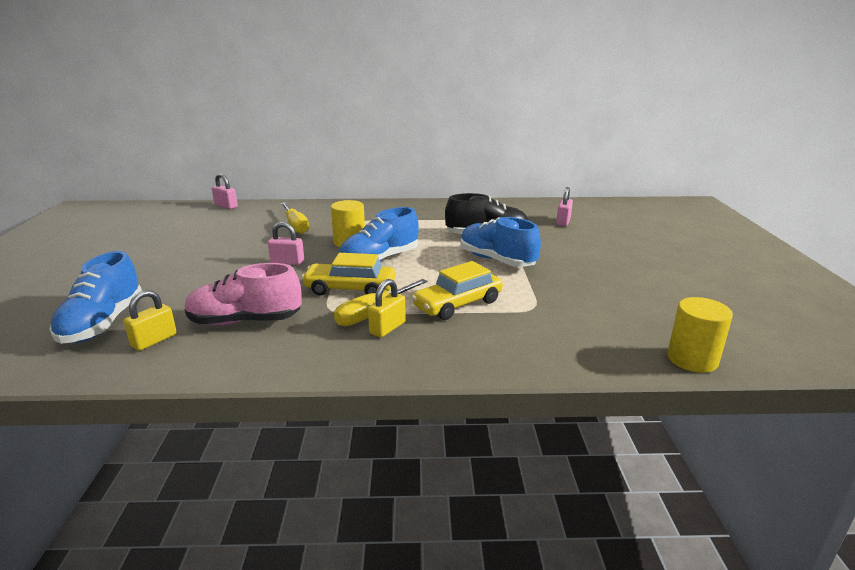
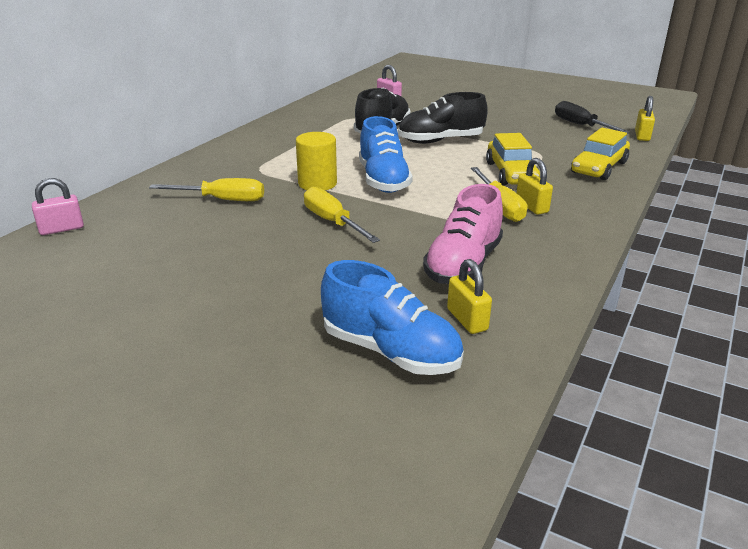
camera: 60 degrees left, 5 degrees up
pink padlock [268,222,304,265] -> yellow screwdriver [304,187,380,243]
yellow car [301,253,395,295] -> yellow car moved to [571,128,630,180]
blue shoe [460,217,541,267] -> black shoe [398,92,488,144]
yellow cylinder [667,297,733,373] -> yellow padlock [635,96,655,141]
none -> black screwdriver [555,101,630,134]

